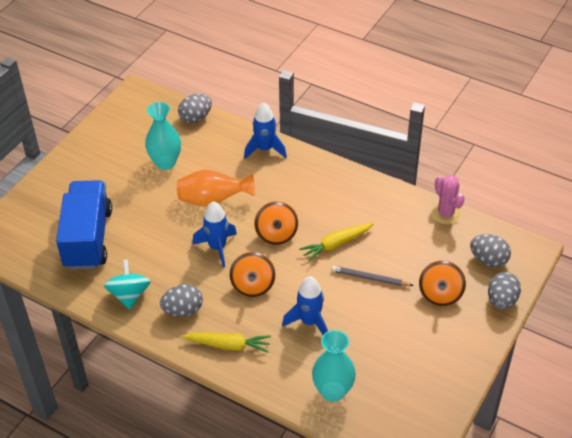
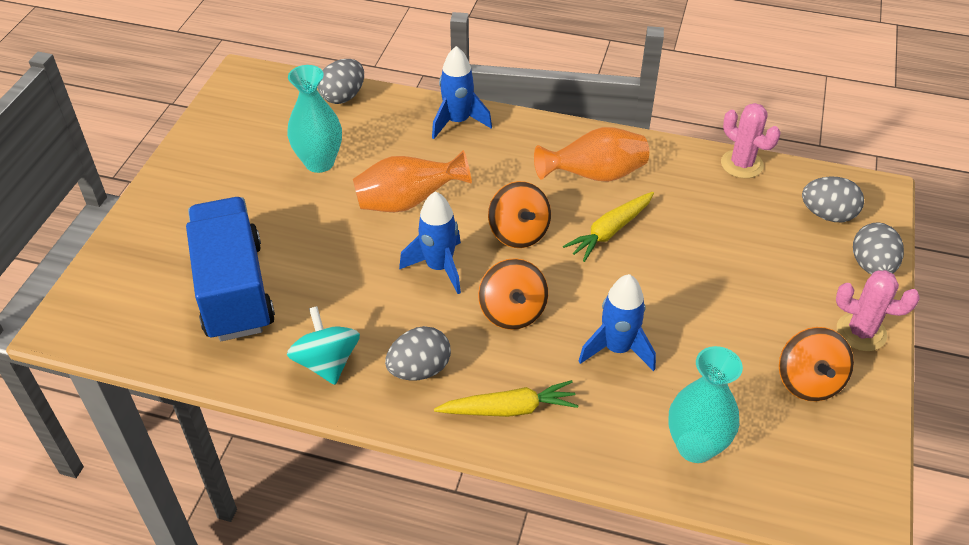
camera: 15 degrees left, 0 degrees up
grey pencil [331,265,414,286] -> none
orange spinning top [419,260,466,306] -> orange spinning top moved to [779,327,854,401]
none -> orange vase [534,127,649,182]
none -> pink cactus [836,270,920,351]

